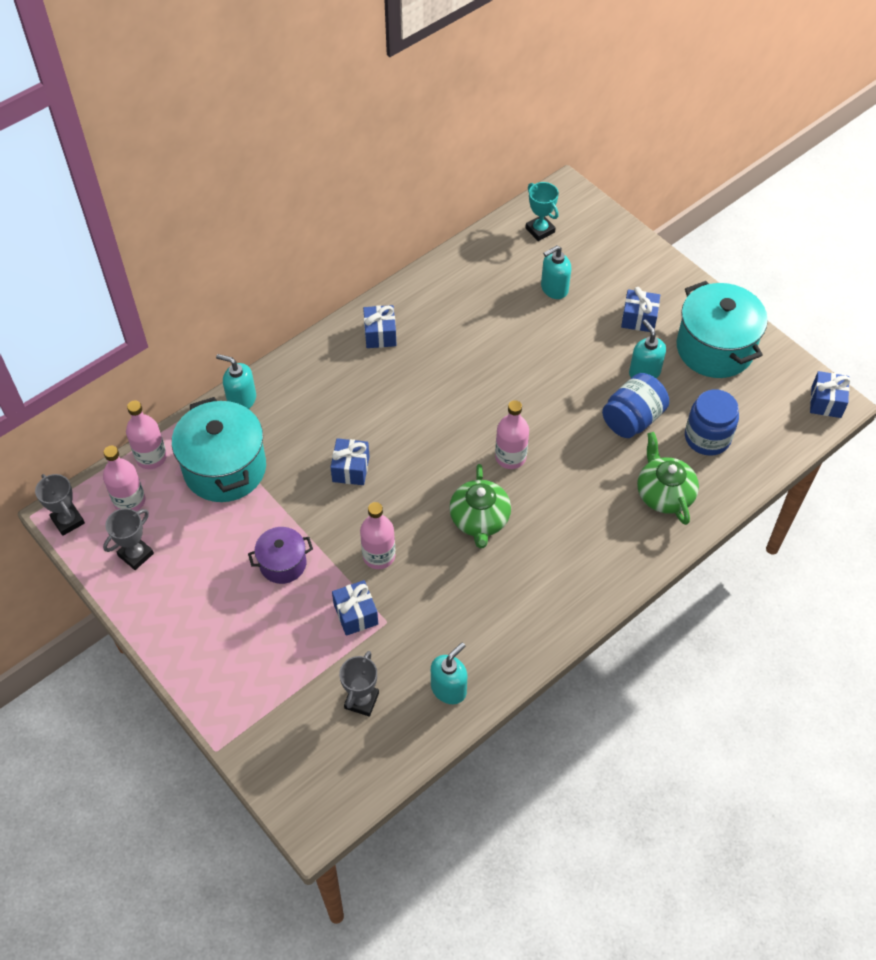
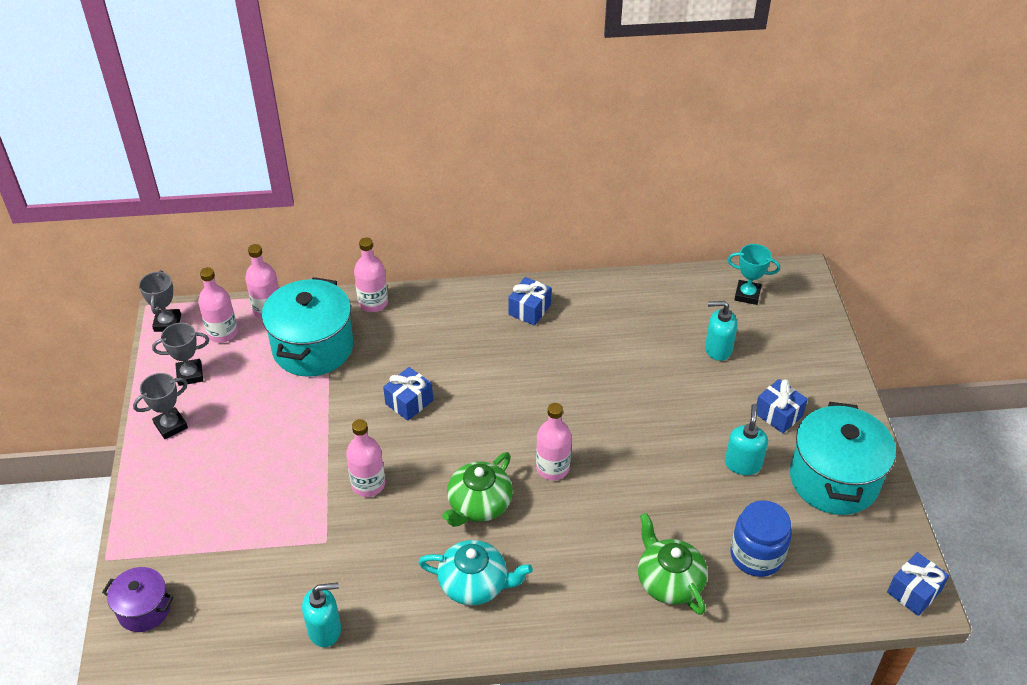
camera: 35 degrees right, 10 degrees down
turquoise soap dispenser [216,354,256,409] -> pink bottle [354,238,388,312]
purple pot [248,527,313,584] -> purple pot moved to [102,567,174,632]
blue gift [332,580,378,636] -> none
grey trophy [339,651,379,717] -> grey trophy moved to [133,373,188,439]
turquoise trophy [525,182,559,241] -> turquoise trophy turned 75 degrees counterclockwise [728,244,780,305]
blue jar [602,373,669,438] -> none
green teapot [637,432,699,525] -> green teapot turned 45 degrees counterclockwise [638,513,708,615]
none -> turquoise teapot [418,540,533,606]

